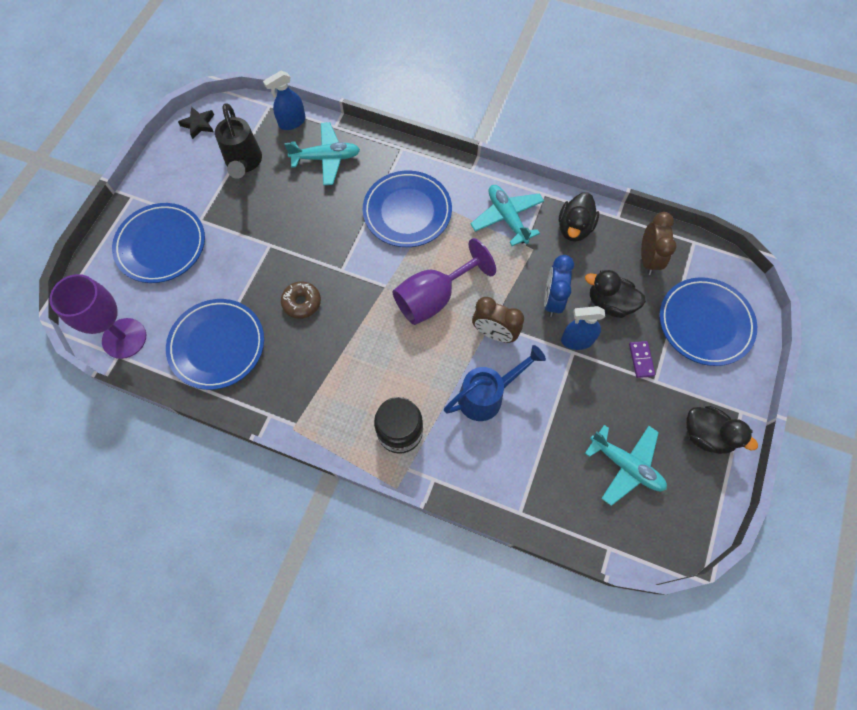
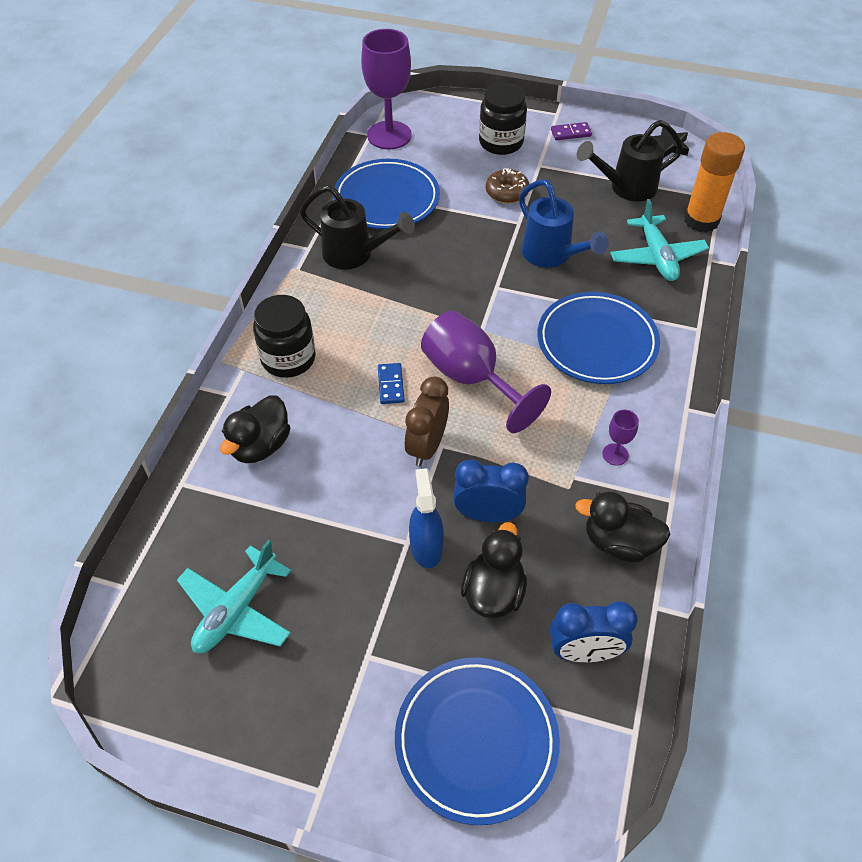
camera: 85 degrees right, 15 degrees down
blue plate [112,203,205,283] -> black jar [479,83,527,155]
blue spray bottle [263,71,306,130] -> orange glue stick [684,132,745,232]
brown donut [281,282,321,319] -> brown donut moved to [486,168,529,204]
blue watering can [444,345,546,421] -> blue watering can moved to [519,179,609,268]
turquoise plane [470,185,544,246] -> purple goblet [602,410,639,466]
purple domino [629,341,655,378] -> purple domino moved to [551,122,592,140]
brown clock [641,212,677,275] -> blue clock [550,601,638,662]
black duck [686,406,758,454] -> black duck moved to [220,395,290,463]
none -> black watering can [300,185,415,270]
none -> blue domino [378,363,405,404]

